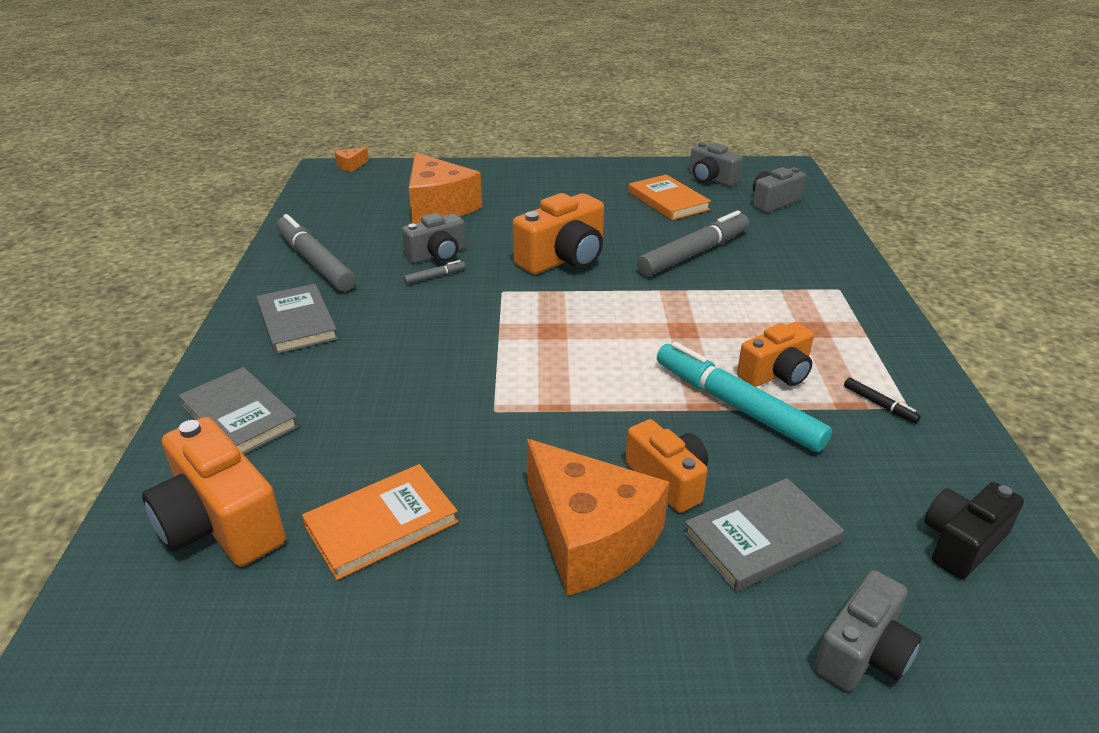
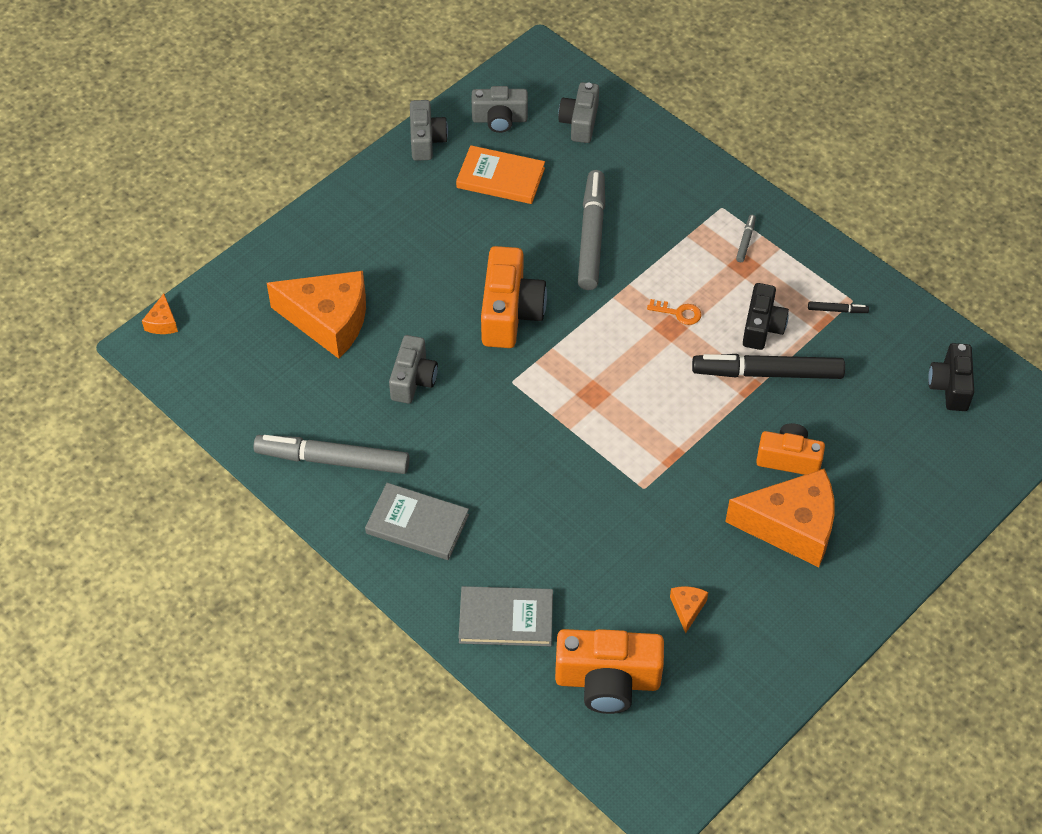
camera: 45 degrees left, 20 degrees up
orange book [302,464,458,580] -> orange cheese [670,586,708,633]
grey marker [404,260,465,284] -> grey marker moved to [736,215,756,262]
turquoise marker [657,342,832,452] -> black marker [692,354,845,379]
grey book [683,478,844,592] -> none
orange camera [737,322,814,387] -> black camera [743,283,789,350]
grey camera [814,570,921,692] -> grey camera moved to [410,100,448,161]
none -> orange key [647,299,701,325]

